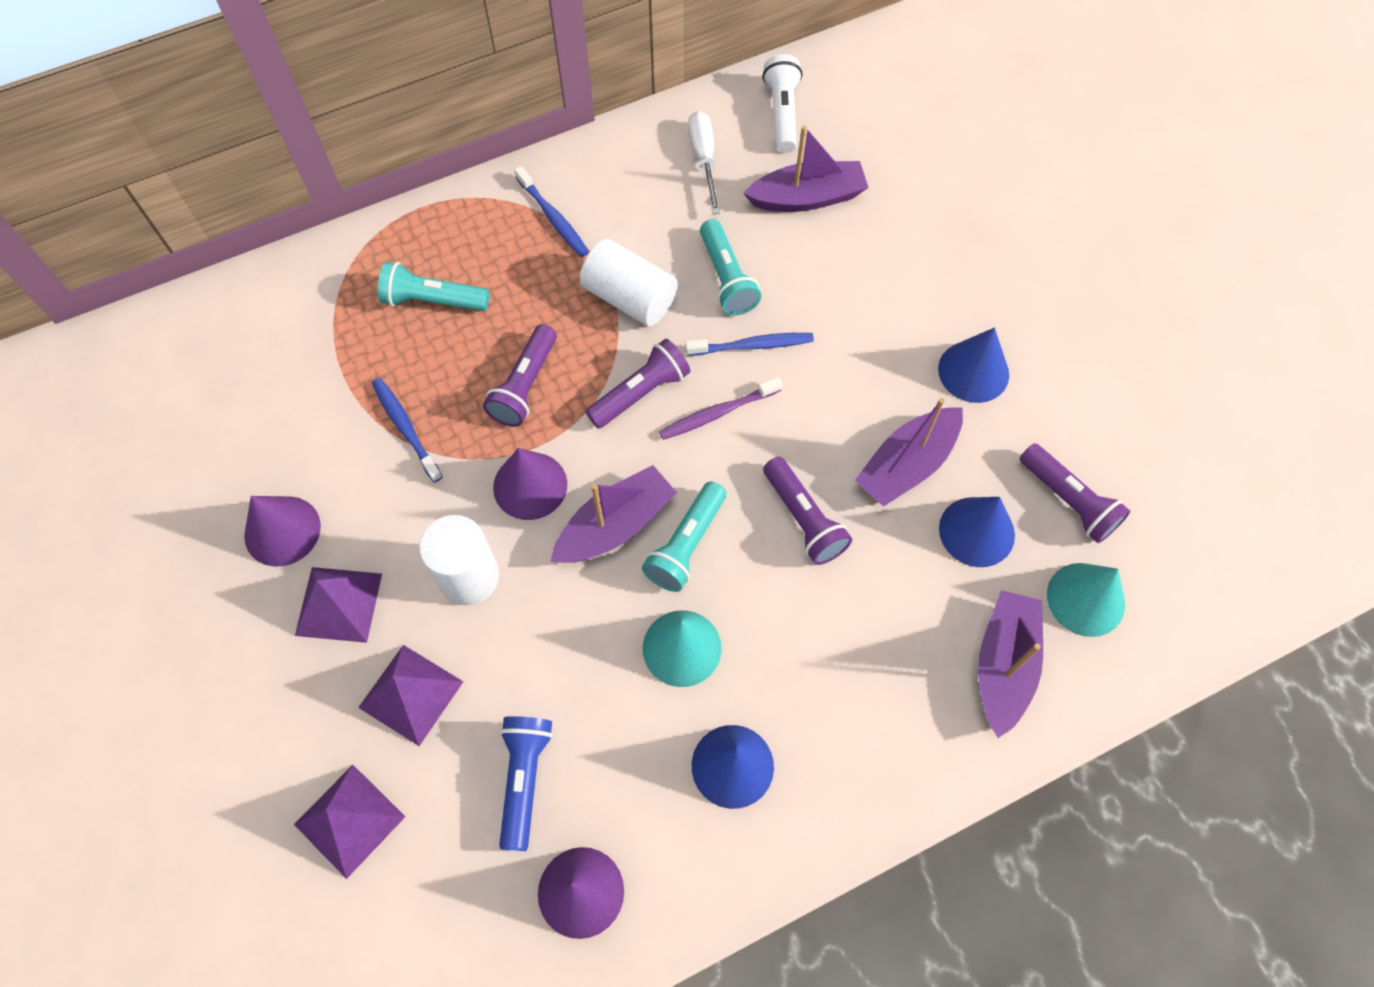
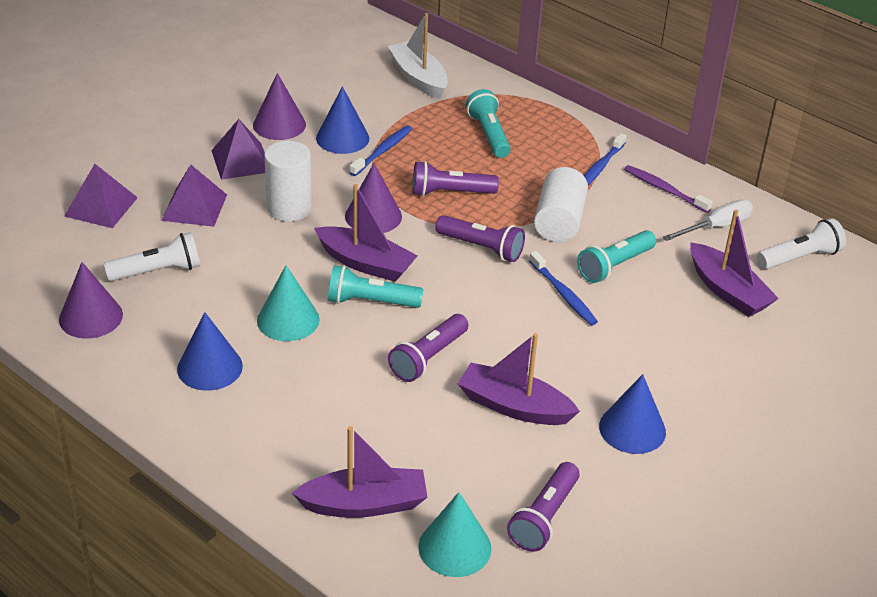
camera: 65 degrees right, 25 degrees down
blue flashlight [499,716,553,851] -> white flashlight [104,232,200,281]
purple toothbrush [659,377,782,440] -> purple toothbrush moved to [624,165,713,213]
blue cone [939,497,1015,567] -> blue cone moved to [316,86,369,154]
none -> white boat [388,13,448,99]

